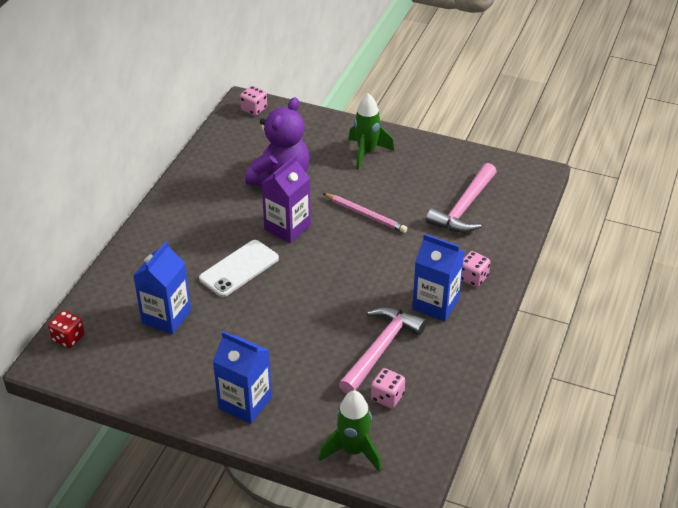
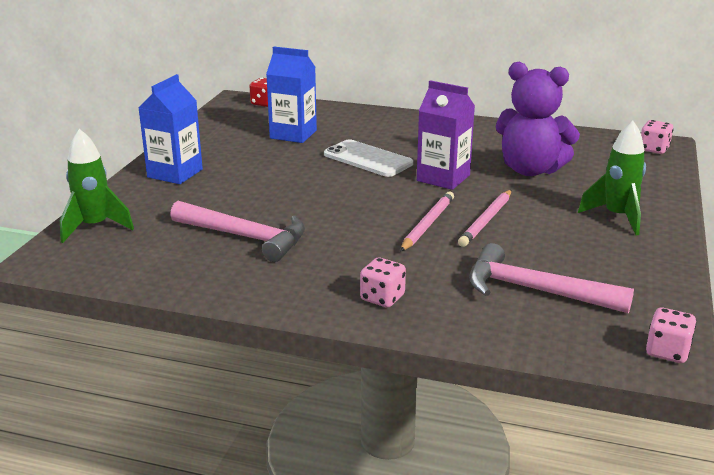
camera: 85 degrees right, 15 degrees down
pink dice [371,368,405,408] -> pink dice moved to [646,308,697,363]
blue carton [412,234,465,321] -> none
none -> pink pencil [400,192,454,252]

